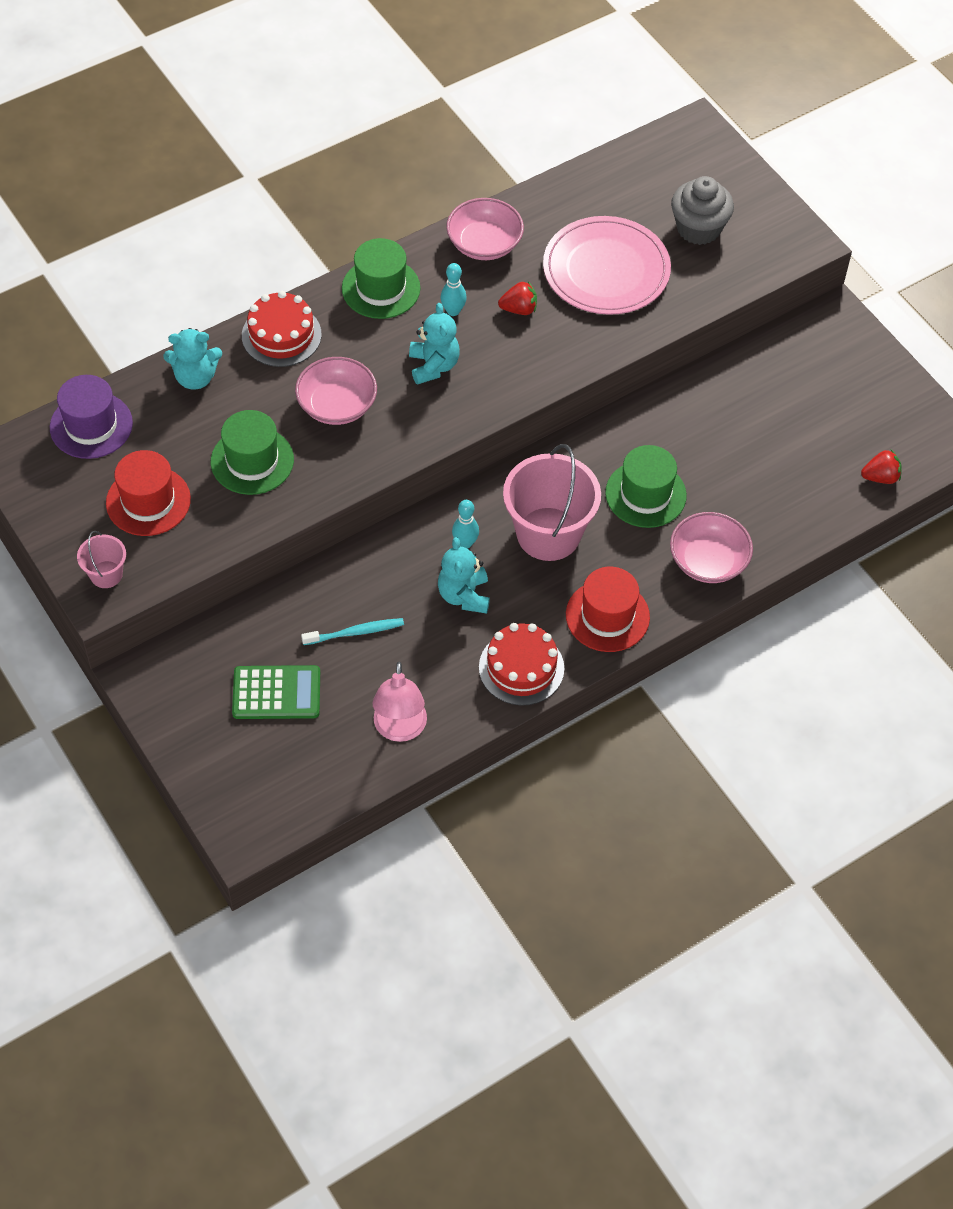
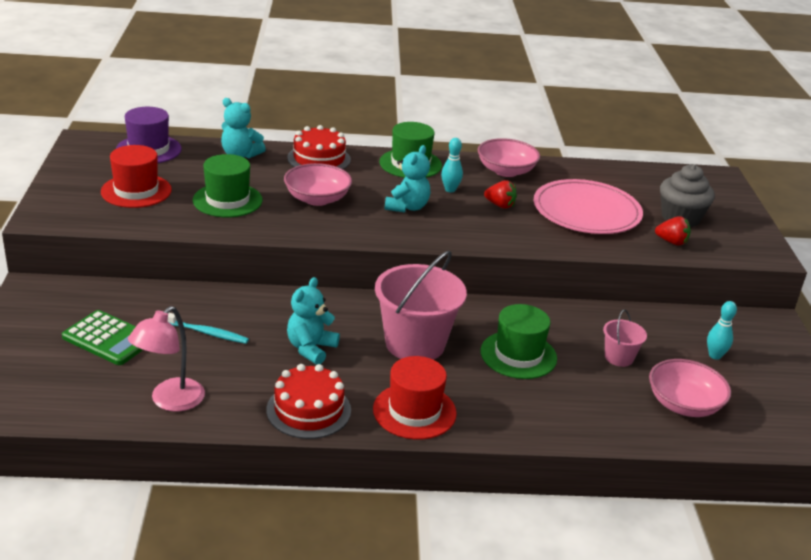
camera: 30 degrees right, 25 degrees down
pink bucket [77,531,126,588] -> pink bucket moved to [603,309,647,367]
turquoise bowling pin [452,500,479,549] -> turquoise bowling pin moved to [707,301,737,360]
pink bowl [670,512,753,583] -> pink bowl moved to [649,359,731,417]
red strawberry [861,450,902,484] -> red strawberry moved to [655,216,691,246]

